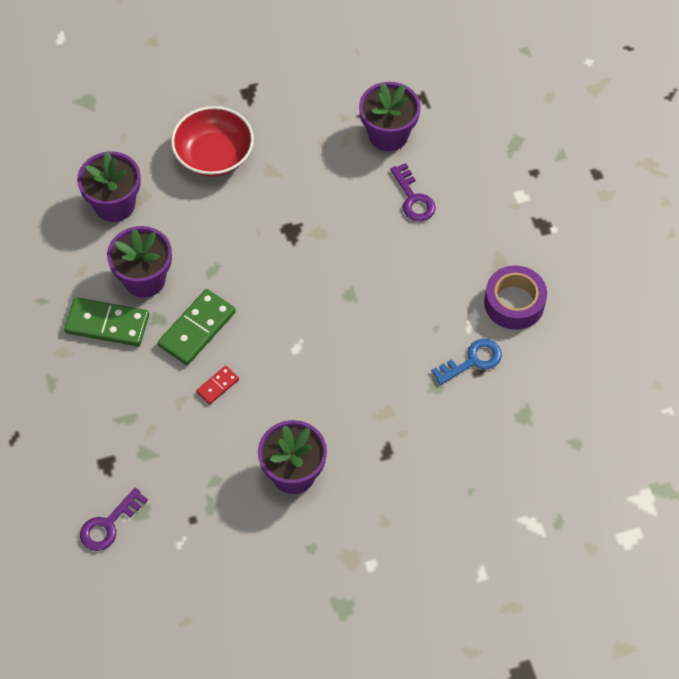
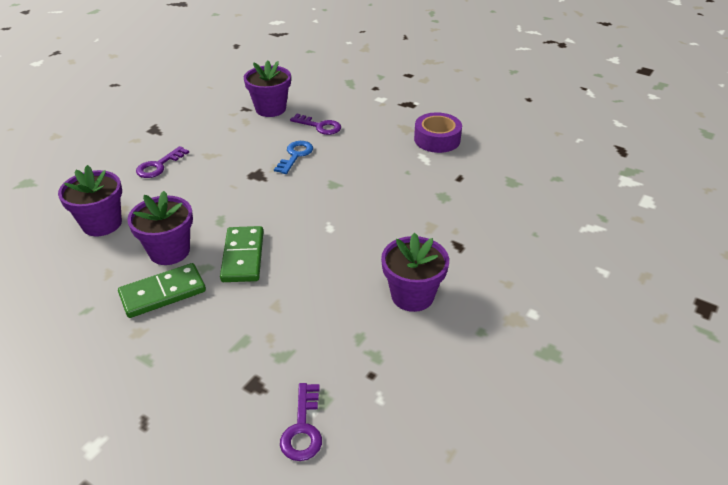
camera: 40 degrees left, 20 degrees down
red bowl [171,106,254,177] -> purple key [136,146,189,178]
red domino [196,366,239,404] -> none
blue key [431,339,502,385] -> blue key moved to [274,141,313,174]

